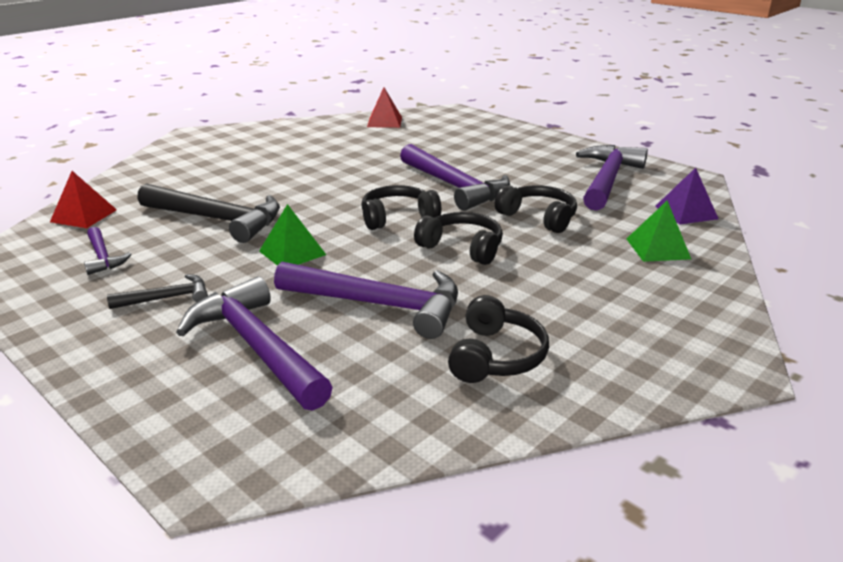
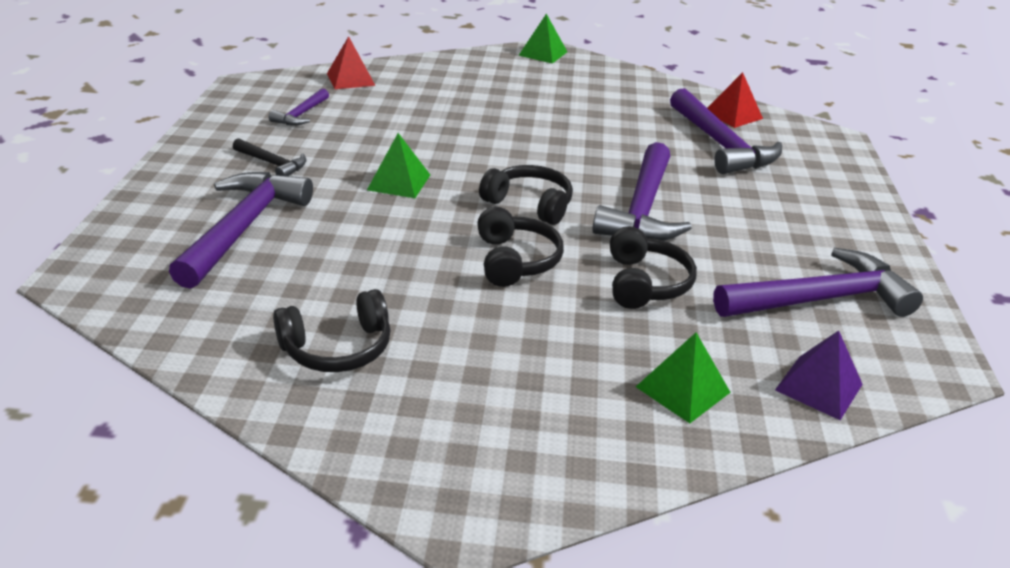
camera: 50 degrees right, 5 degrees up
black hammer [138,183,280,243] -> none
purple hammer [274,262,458,339] -> purple hammer moved to [670,88,782,174]
none -> green pyramid [518,14,567,64]

